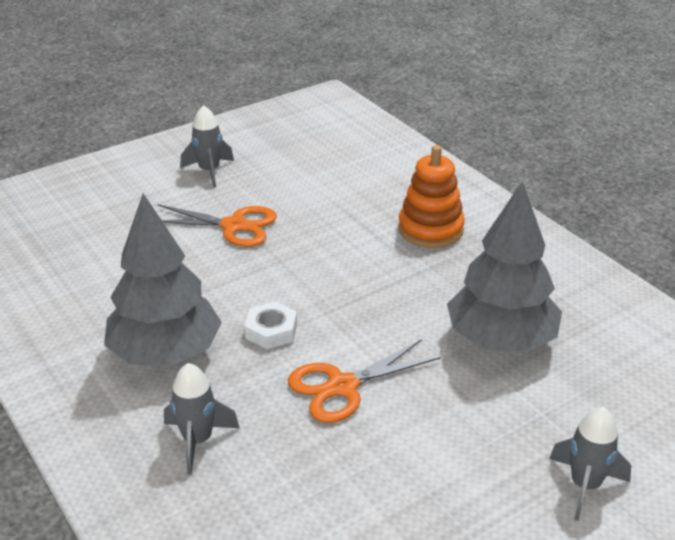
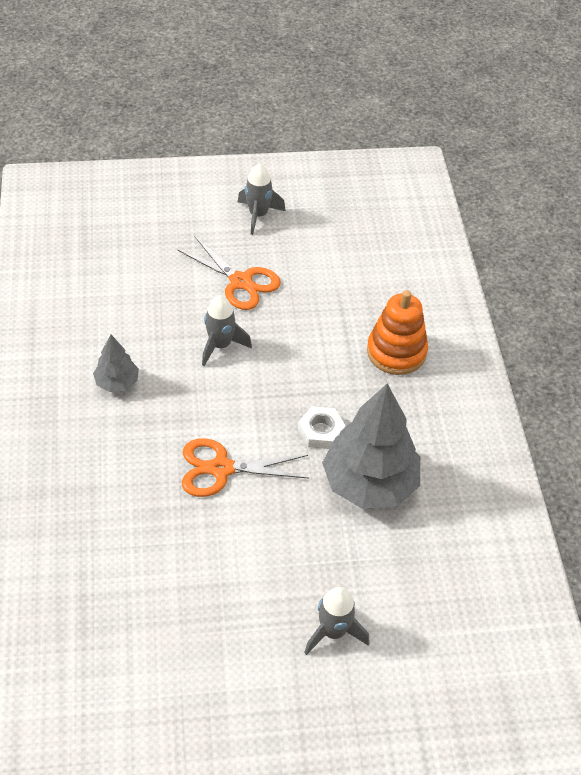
camera: 25 degrees right, 15 degrees up
grey tree [104,193,222,366] -> grey tree [93,334,139,392], size x0.49
grey rocket [164,363,240,475] -> grey rocket moved to [202,295,252,366]
white nut [245,301,297,349] -> white nut moved to [298,406,346,449]

